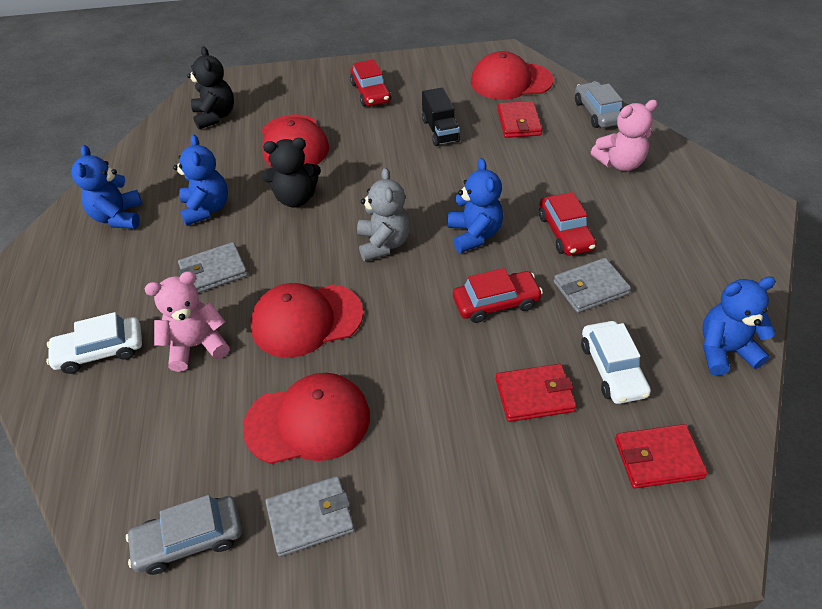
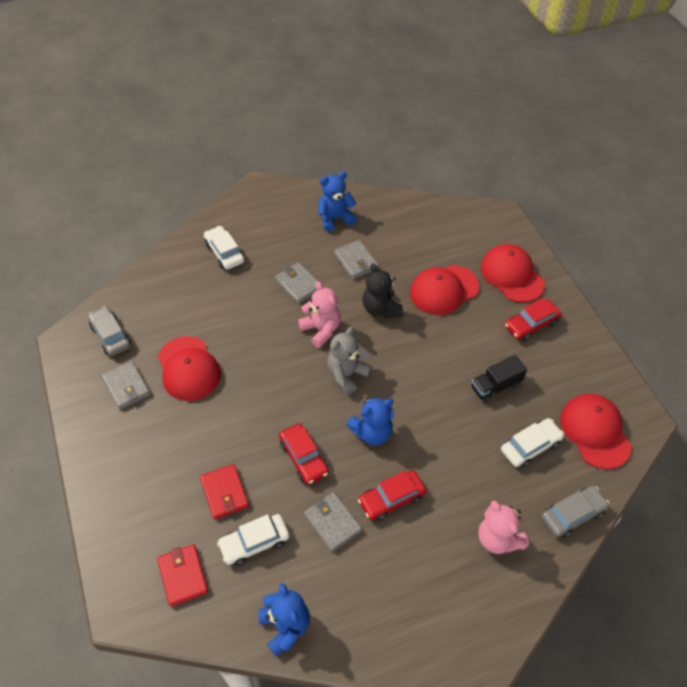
camera: 75 degrees right, 5 degrees up
pink teddy bear [145,271,229,372] -> pink teddy bear moved to [298,281,341,348]
blue teddy bear [173,134,228,226] -> grey wallet [334,240,378,279]
black teddy bear [187,46,234,129] -> none
red cap [251,283,363,358] -> red cap moved to [481,244,545,303]
grey teddy bear [357,168,410,262] -> grey teddy bear turned 150 degrees clockwise [327,327,372,394]
red wallet [497,101,542,138] -> white car [501,418,564,468]

